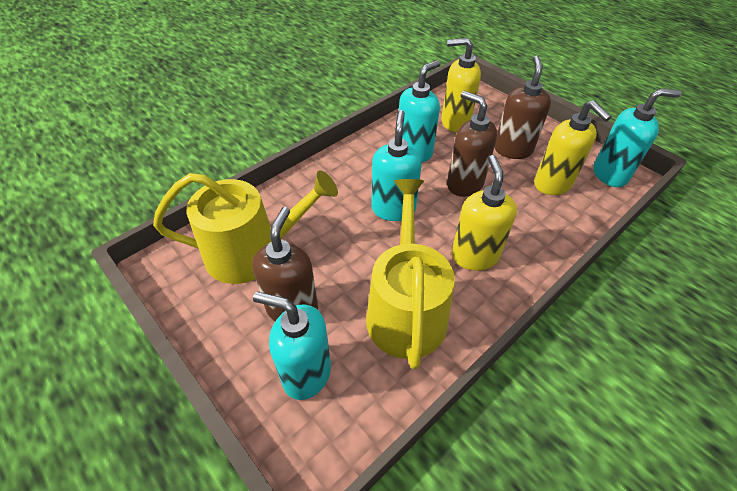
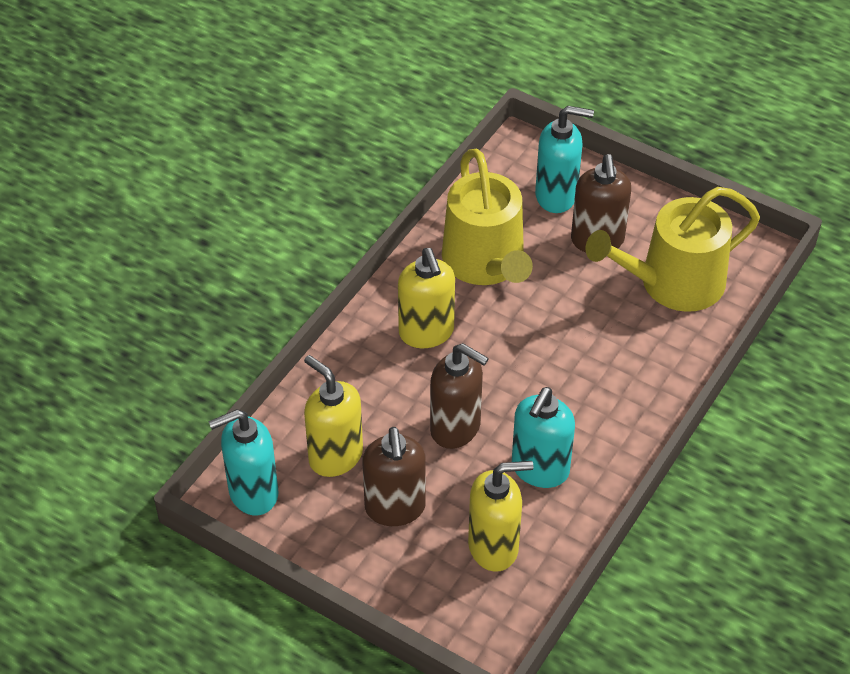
camera: 165 degrees right, 0 degrees up
turquoise soap dispenser [371,110,422,221] -> none

